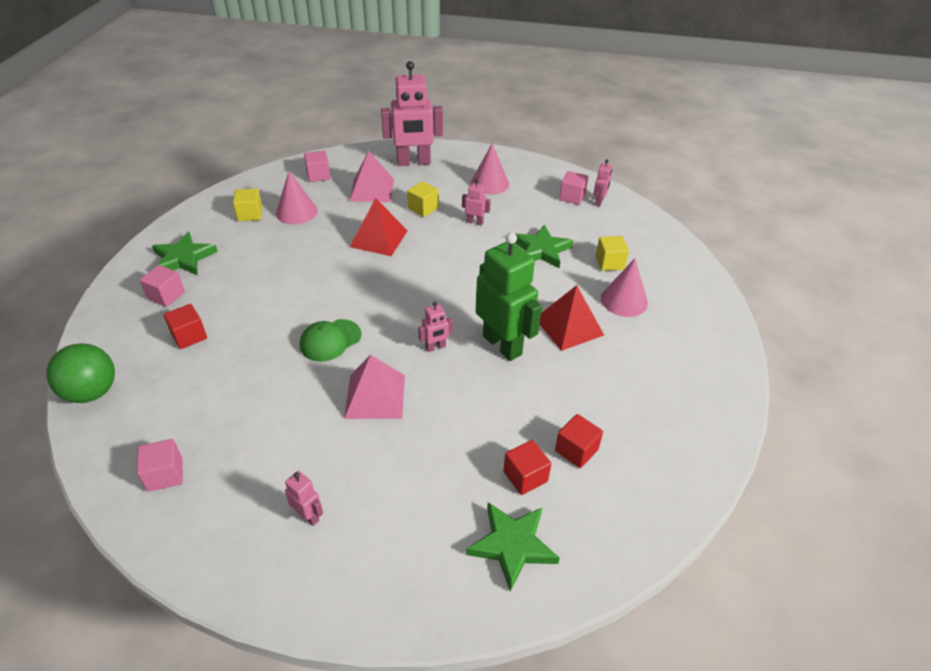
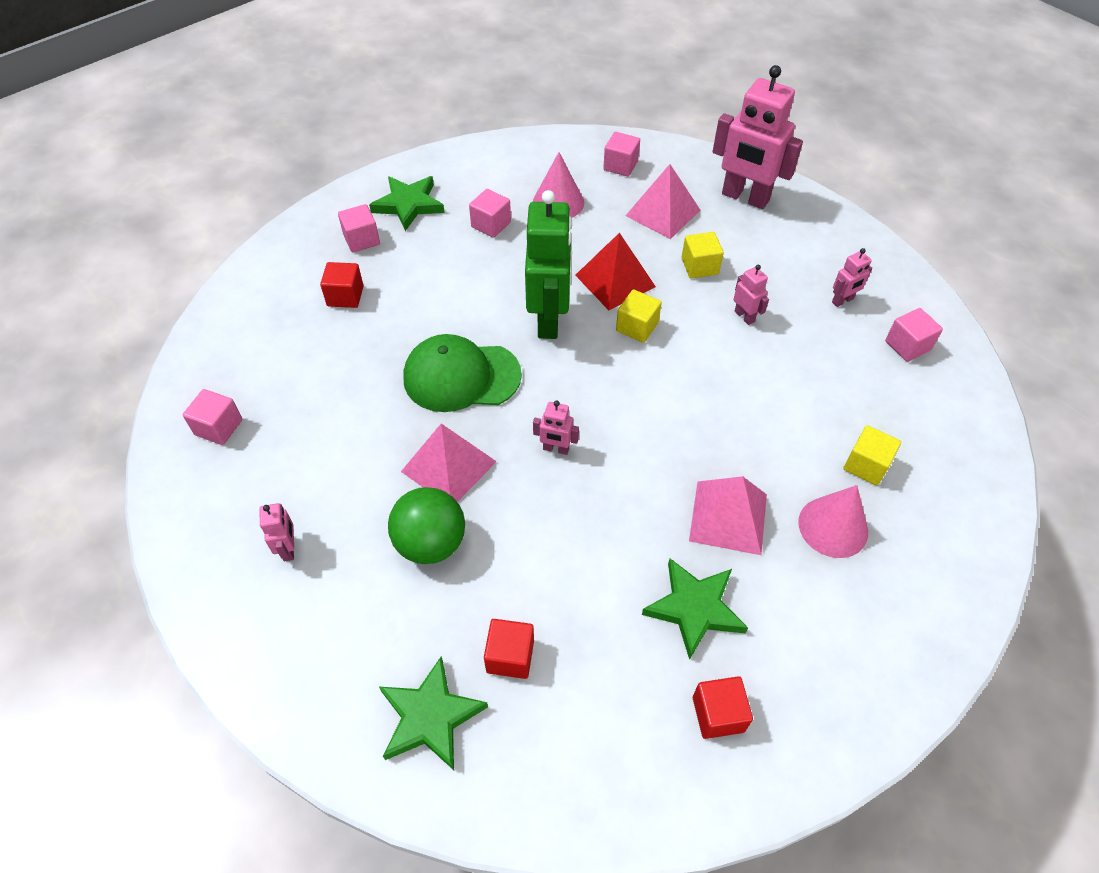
camera: 40 degrees right, 10 degrees up
green ball [47,343,115,403] -> green ball moved to [388,487,465,564]
yellow cube [233,188,263,221] -> yellow cube moved to [616,290,662,343]
green cap [300,319,362,362] -> green cap [403,334,522,412], size x1.53
pink cone [471,144,509,195] -> none
green robot [476,232,542,361] -> green robot moved to [525,190,572,339]
green star [515,224,574,268] -> green star moved to [642,558,748,660]
red pyramid [540,285,604,351] -> pink pyramid [689,476,767,555]
red cube [555,414,603,468] -> red cube moved to [693,676,753,739]
pink robot [593,159,612,207] -> pink robot moved to [832,248,872,307]
none -> pink cube [469,189,511,238]

